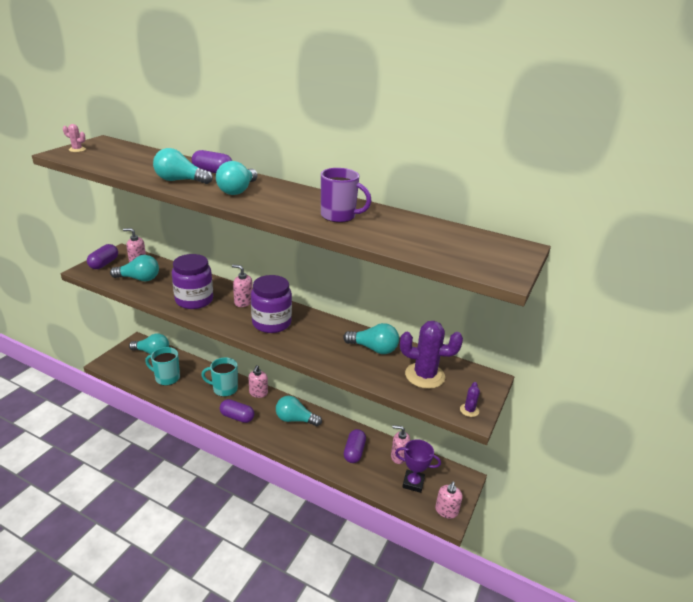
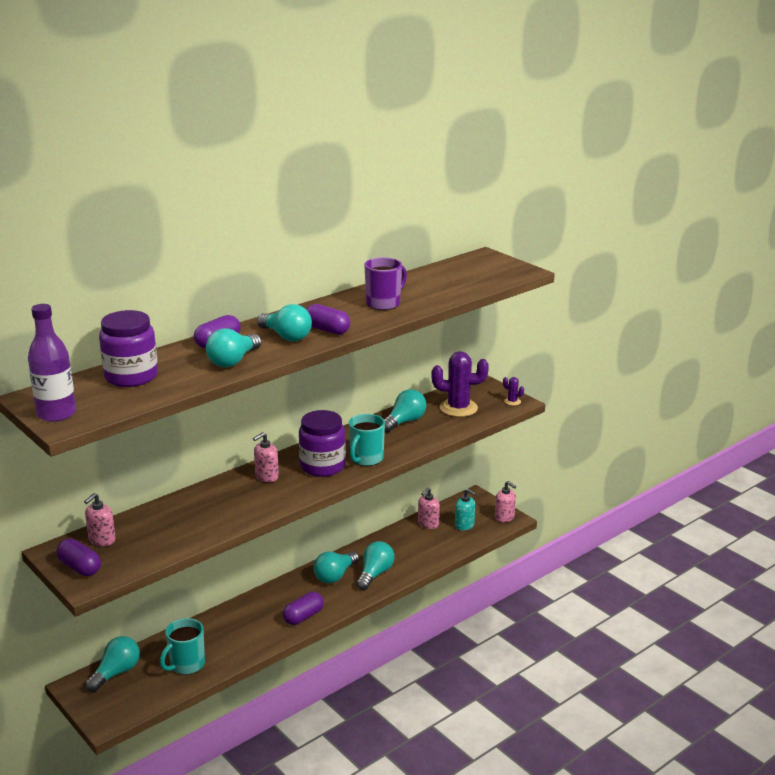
camera: 65 degrees left, 5 degrees down
pink cactus [63,124,86,152] -> purple bottle [28,304,76,422]
turquoise light bulb [110,255,159,281] -> turquoise light bulb moved to [356,541,394,590]
purple jar [172,254,213,309] -> purple jar moved to [99,310,158,387]
turquoise mug [201,357,238,397] -> turquoise mug moved to [349,414,385,466]
pink soap dispenser [249,365,268,398] -> none
purple capsule [344,429,366,463] -> purple capsule moved to [306,304,350,335]
purple trophy [395,439,441,493] -> turquoise soap dispenser [455,489,476,531]
purple cactus [400,321,463,389] -> purple cactus turned 60 degrees clockwise [432,351,489,417]

